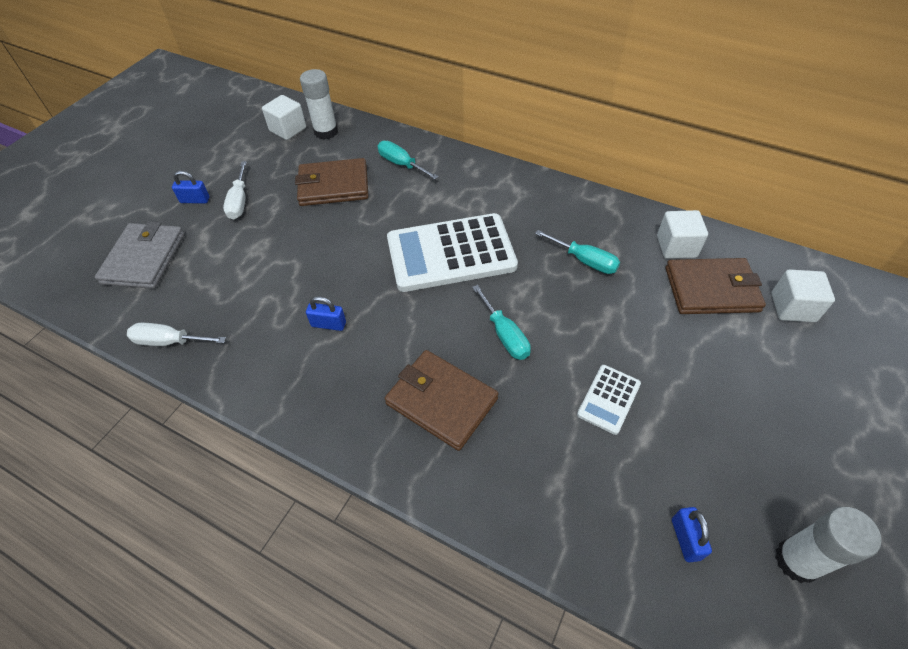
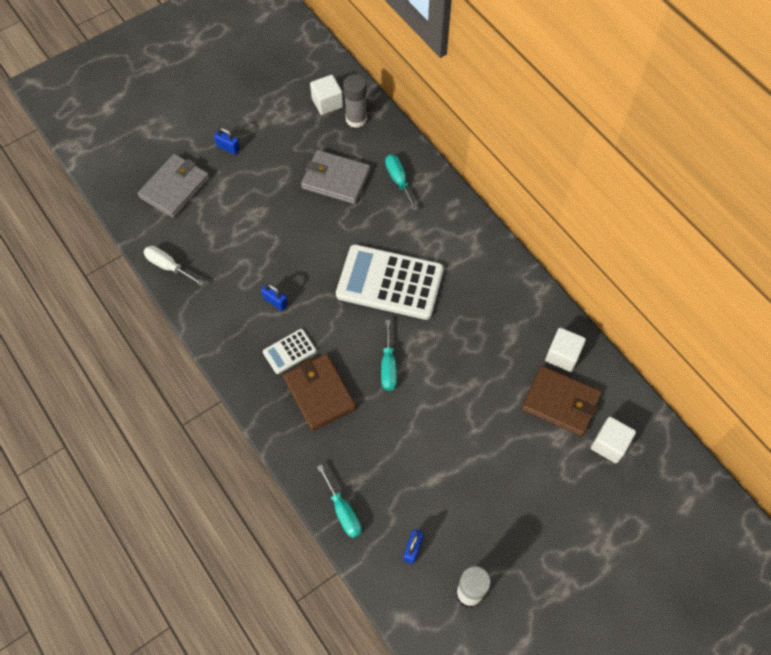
camera: 25 degrees right, 10 degrees up
white screwdriver [223,161,247,219] -> none
brown wallet [295,158,369,206] -> grey wallet [301,150,370,204]
white glue stick [300,69,338,140] -> grey glue stick [343,74,367,128]
turquoise screwdriver [535,230,620,274] -> turquoise screwdriver moved to [317,464,362,538]
white calculator [577,365,641,435] -> white calculator moved to [263,329,316,374]

